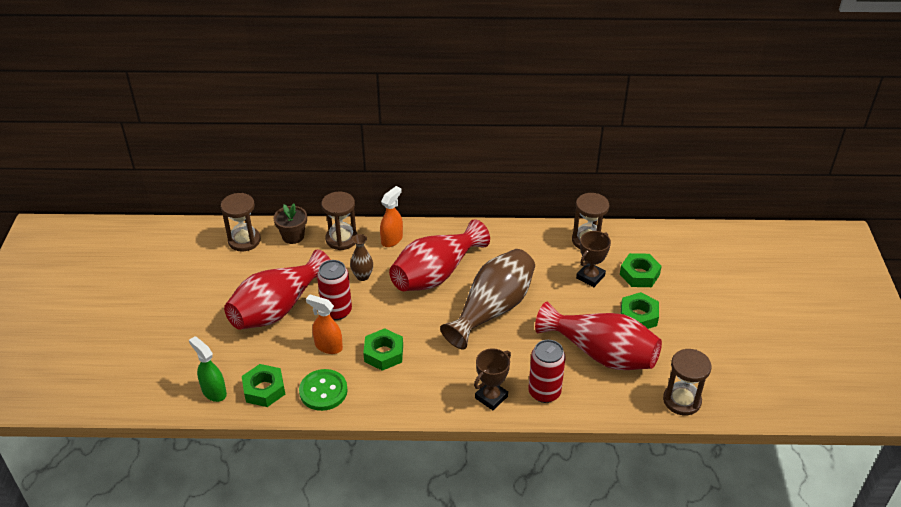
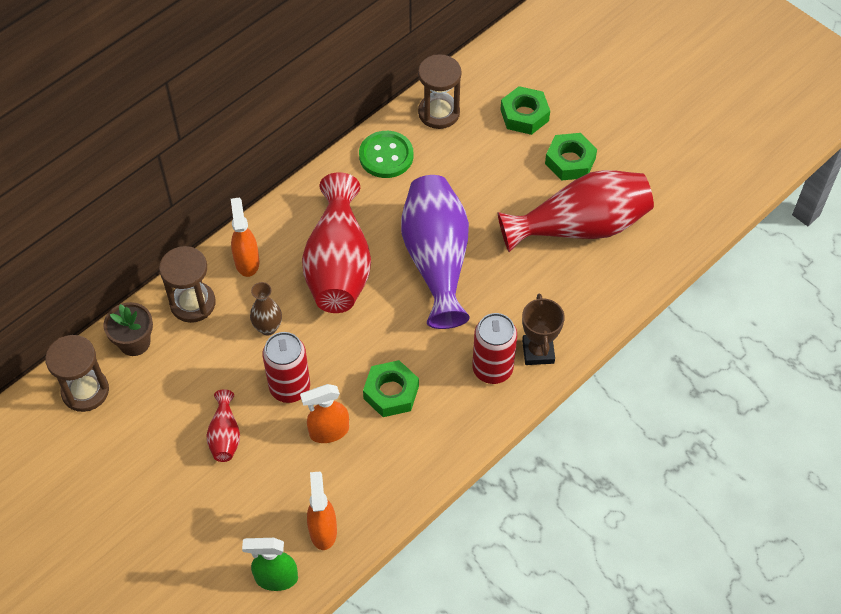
camera: 45 degrees left, 15 degrees up
red vase [224,250,330,330] -> red vase [206,389,240,462], size x0.46
green nut [242,364,285,407] -> orange spray bottle [307,471,337,550]
green button [299,369,348,411] -> green button moved to [359,131,413,178]
brown vase [440,249,535,349] -> purple vase [401,175,470,329]
red can [528,340,566,403] -> red can moved to [472,313,517,384]
brown trophy [576,231,611,287] -> none
brown hourglass [663,349,712,415] -> none

